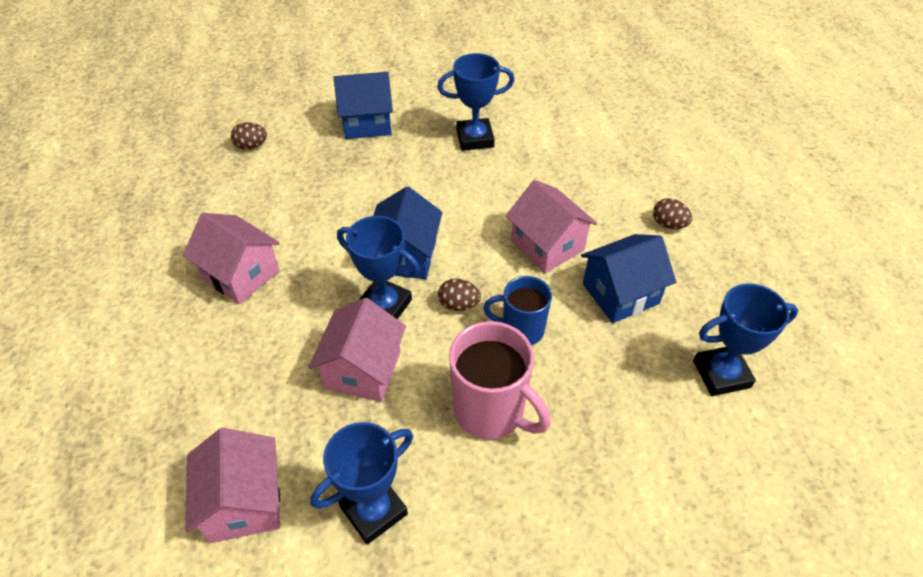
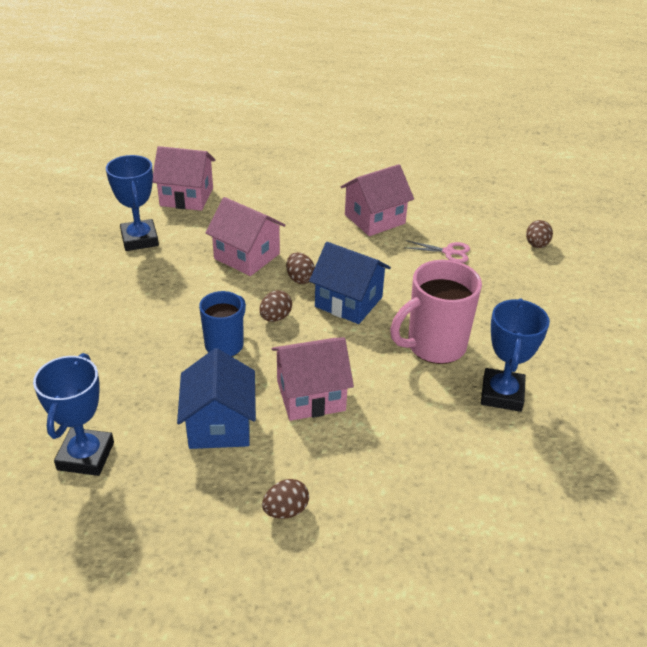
camera: 110 degrees right, 10 degrees down
blue house [334,72,393,139] -> none
blue trophy [337,216,420,319] -> brown egg [286,252,315,284]
pink mug [449,321,551,440] -> pink mug moved to [390,260,482,364]
none -> pink scissors [404,240,470,263]

